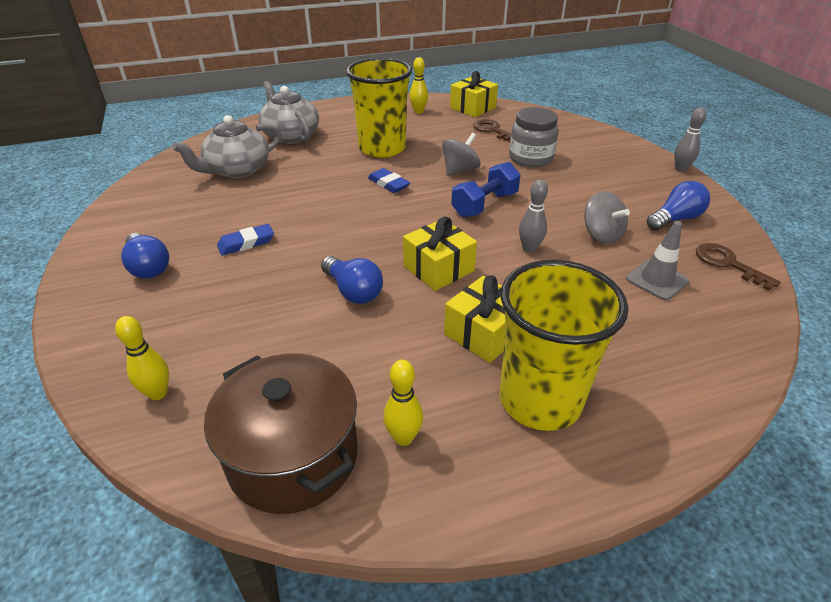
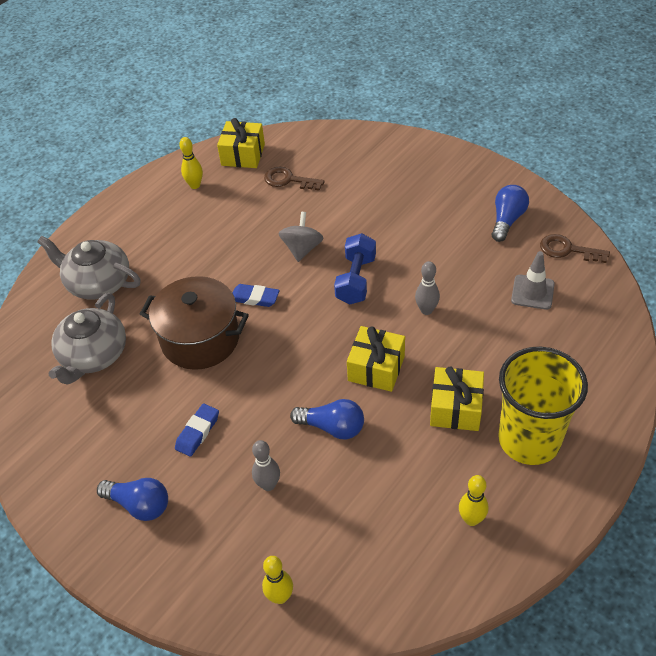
camera: 30 degrees left, 10 degrees up
brown pot [204,353,358,514] -> brown pot moved to [140,276,249,370]
yellow cup [346,58,412,158] -> none
grey jar [509,107,559,167] -> none
grey spinning top [584,191,630,244] -> none
grey bowling pin [674,108,707,172] -> grey bowling pin moved to [252,440,280,491]

